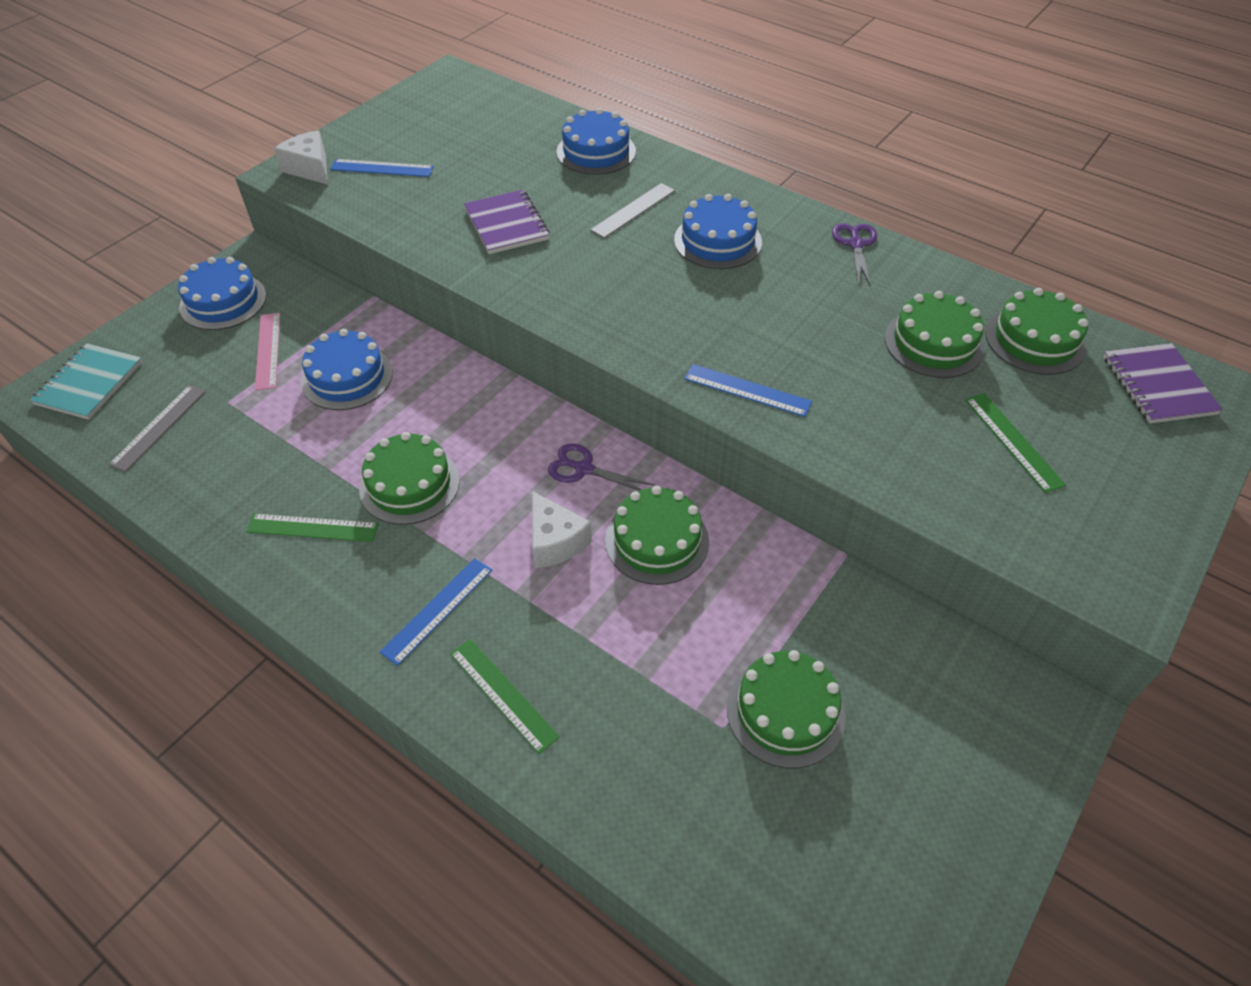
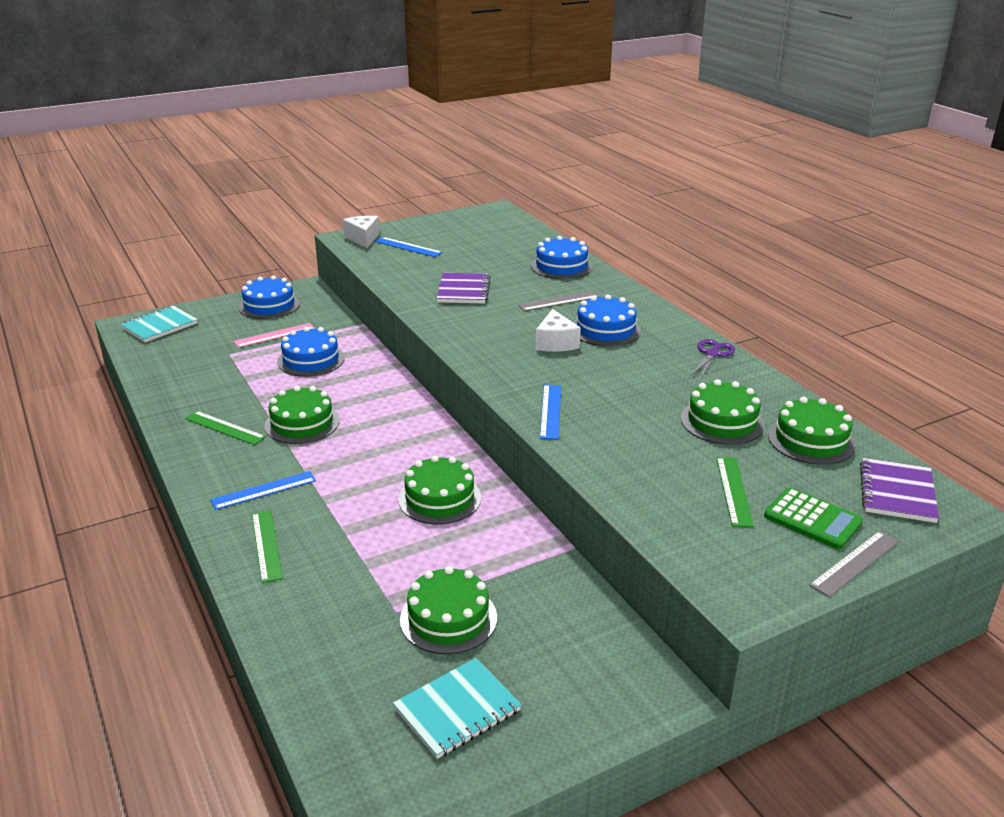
camera: 25 degrees right, 20 degrees down
grey ruler [108,385,206,472] -> grey ruler moved to [809,531,899,597]
pink ruler [255,313,280,391] -> pink ruler turned 45 degrees clockwise [234,323,315,348]
white cheese [532,491,592,568] -> white cheese moved to [536,309,581,352]
purple scissors [548,444,655,491] -> none
blue ruler [684,364,812,417] -> blue ruler turned 45 degrees clockwise [540,385,561,440]
none -> turquoise notebook [393,658,522,759]
none -> green calculator [764,488,863,549]

